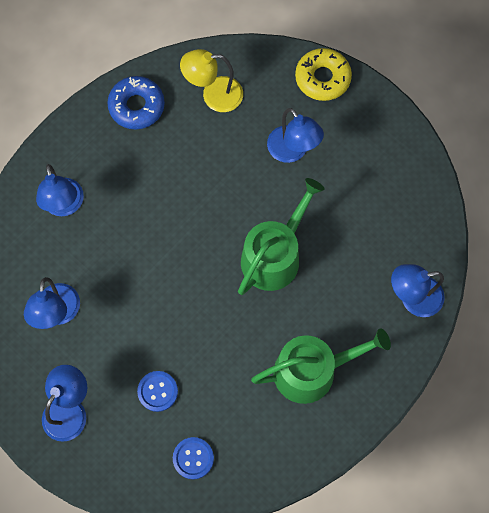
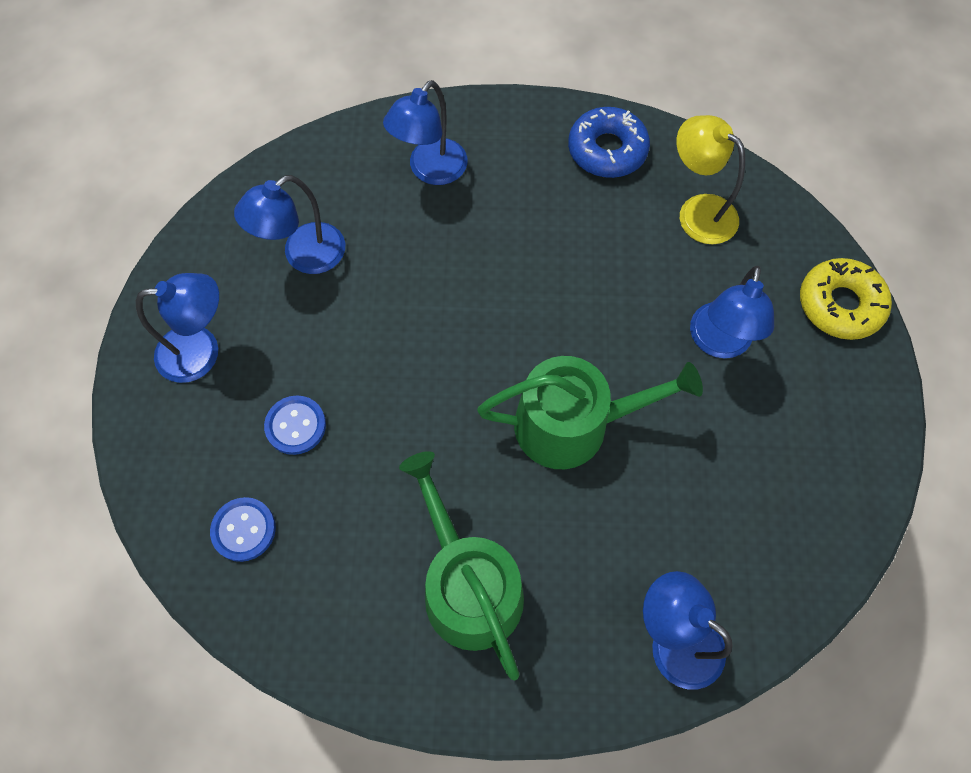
camera: 50 degrees right, 5 degrees down
green watering can [251,328,391,404] -> green watering can turned 150 degrees counterclockwise [399,451,524,680]

